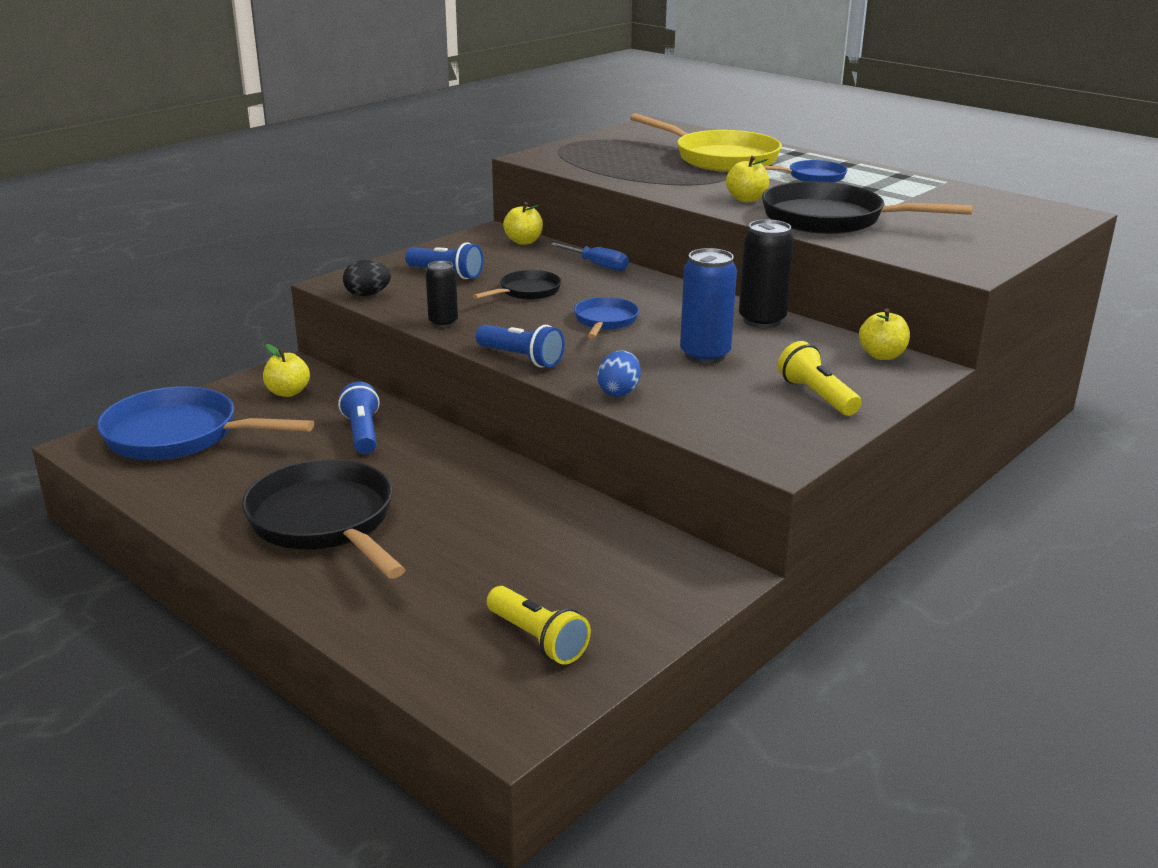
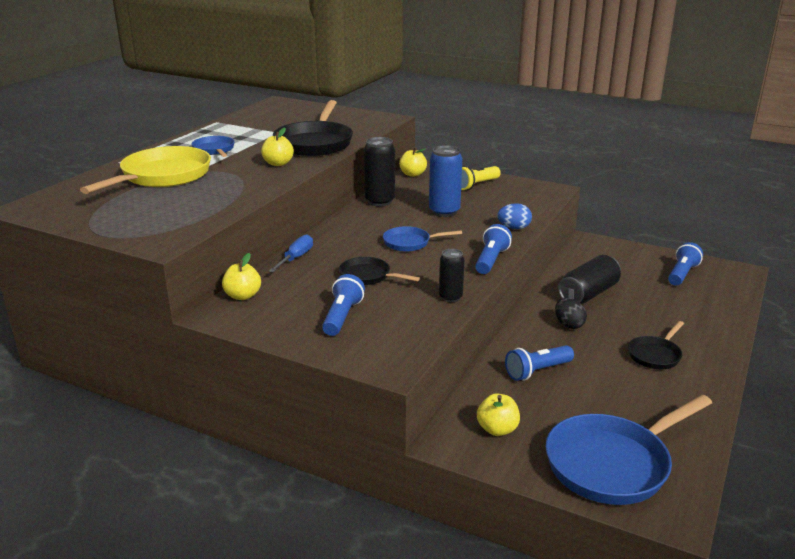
camera: 105 degrees left, 0 degrees up
blue pan [97,386,314,460] -> blue pan turned 60 degrees clockwise [546,395,712,505]
black pan [242,459,406,579] -> black pan [628,321,684,369], size x0.53
black egg [343,260,391,296] -> black egg moved to [555,298,587,329]
yellow flashlight [487,586,591,665] -> blue flashlight [668,242,703,286]
none -> black can [558,255,621,304]

